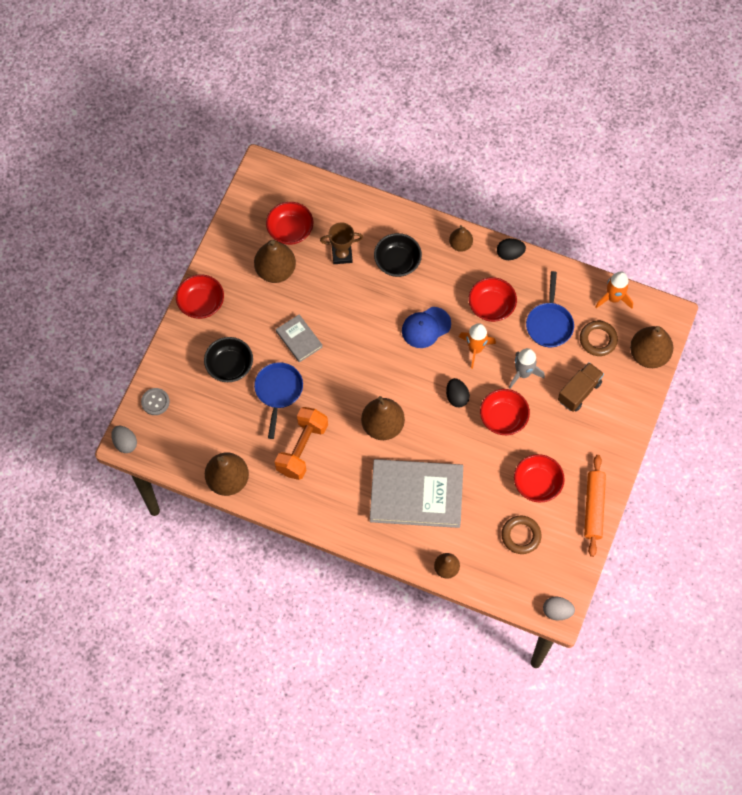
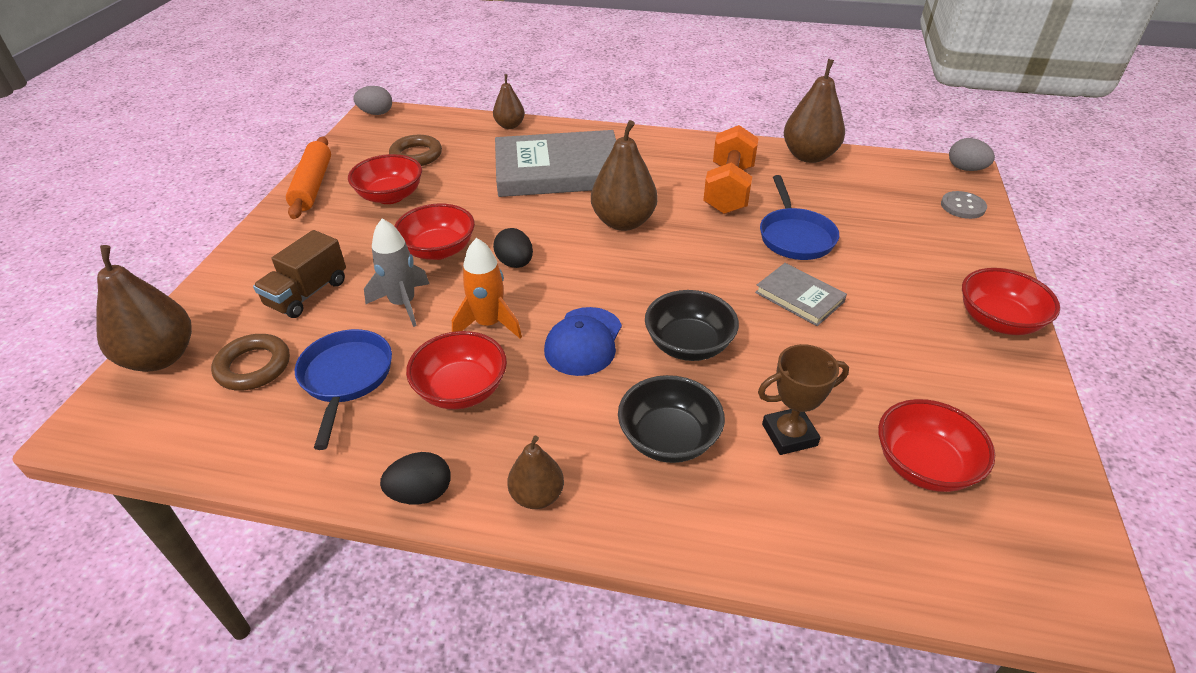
camera: 170 degrees right, 25 degrees down
black bowl [204,337,253,382] -> black bowl moved to [645,290,739,361]
brown pear [254,240,296,283] -> none
blue cap [402,307,451,348] -> blue cap turned 150 degrees clockwise [544,307,622,376]
orange rocket [595,271,633,309] -> none

